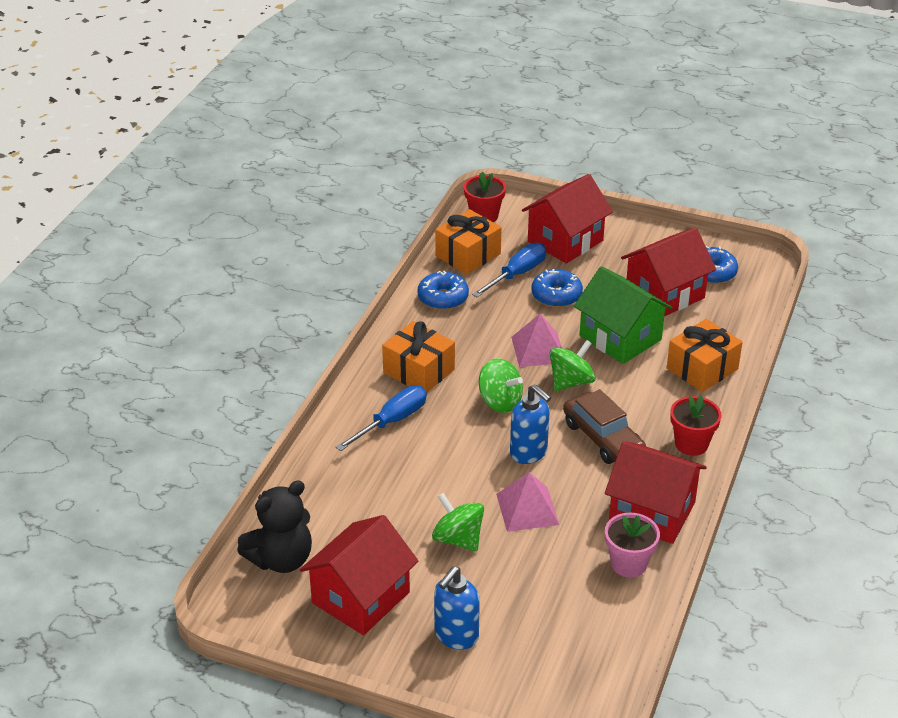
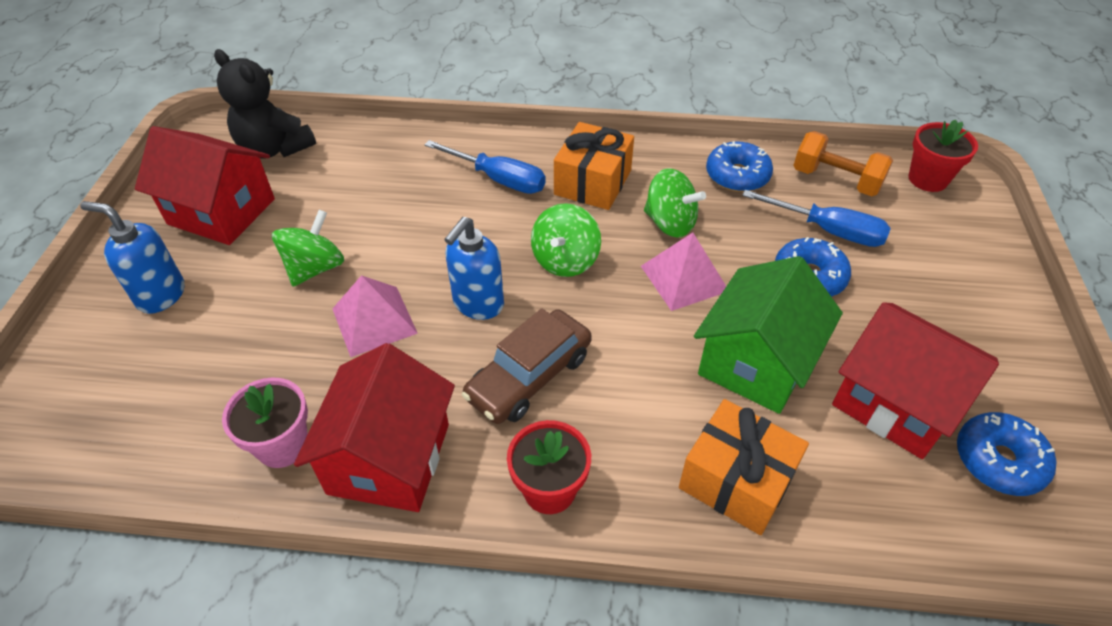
camera: 75 degrees right, 10 degrees up
orange gift [435,209,501,274] -> orange dumbbell [793,131,893,196]
red house [522,174,613,263] -> none
green spinning top [550,340,596,391] -> green spinning top moved to [644,168,706,238]

